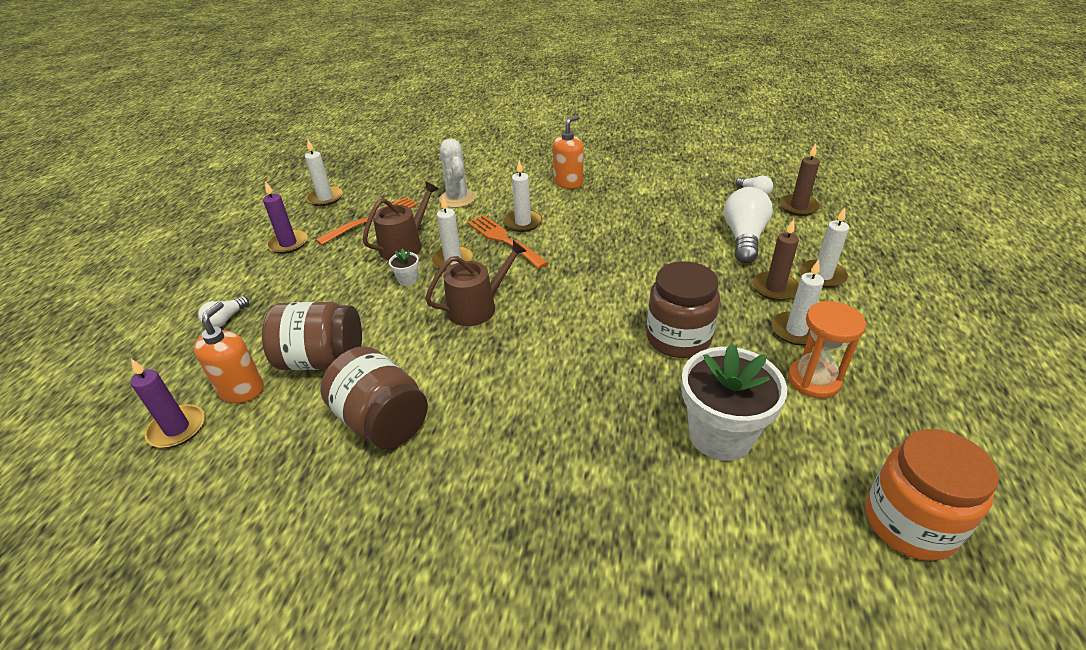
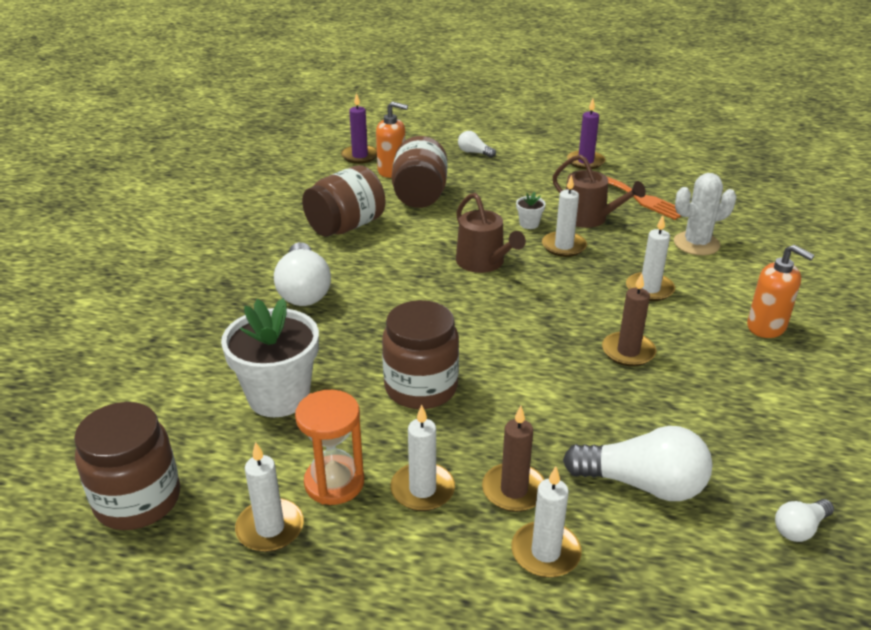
camera: 90 degrees right, 5 degrees down
white candle [305,140,343,206] -> white candle moved to [235,442,304,552]
orange fork [467,215,548,269] -> none
brown candle [779,143,820,216] -> brown candle moved to [602,273,656,366]
orange jar [866,429,999,561] -> brown jar [74,402,180,530]
none -> white light bulb [274,242,331,306]

